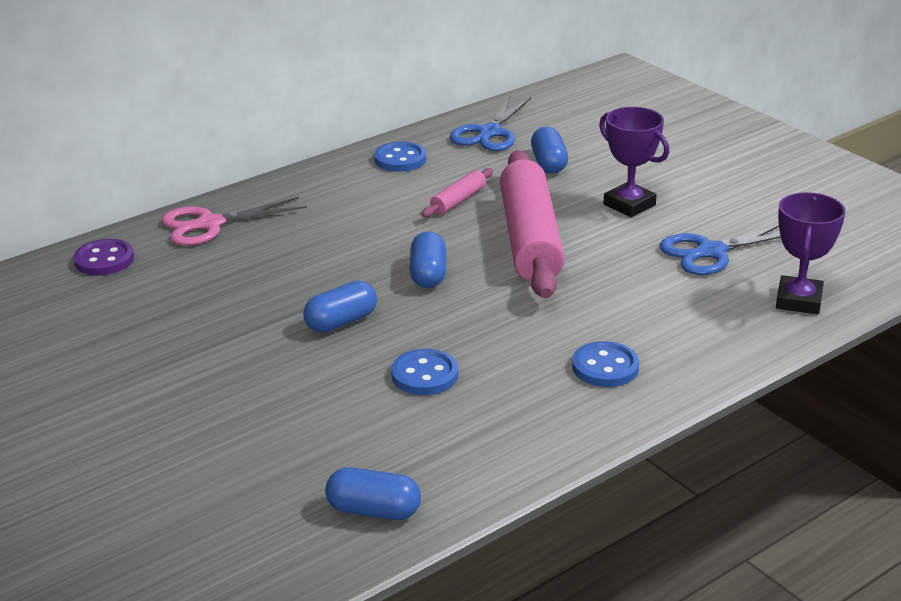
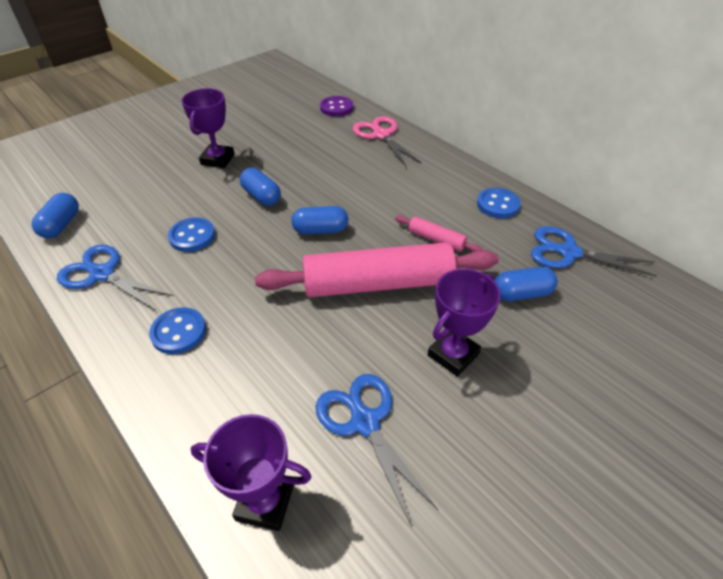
camera: 85 degrees right, 15 degrees up
none -> blue scissors [57,245,173,311]
none -> purple trophy [181,88,235,168]

